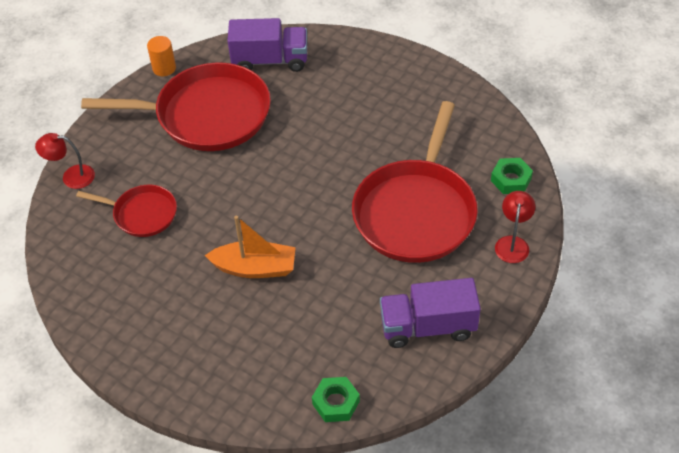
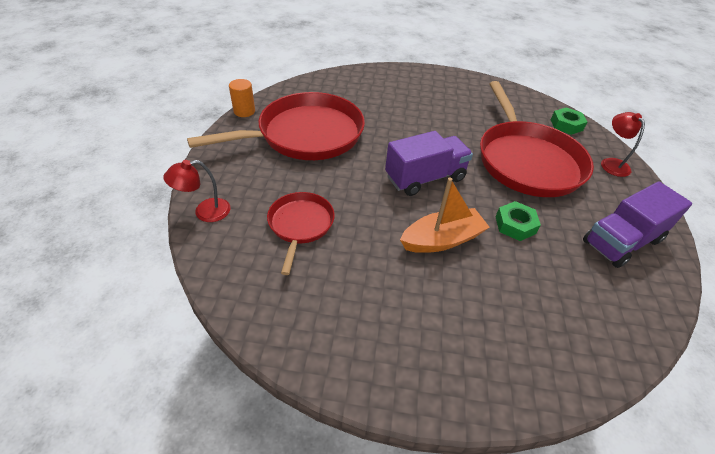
camera: 30 degrees left, 5 degrees down
red pan [76,185,177,237] -> red pan turned 75 degrees counterclockwise [267,192,335,275]
purple truck [227,18,307,72] -> purple truck moved to [385,131,473,196]
green nut [312,377,360,422] -> green nut moved to [496,201,541,241]

